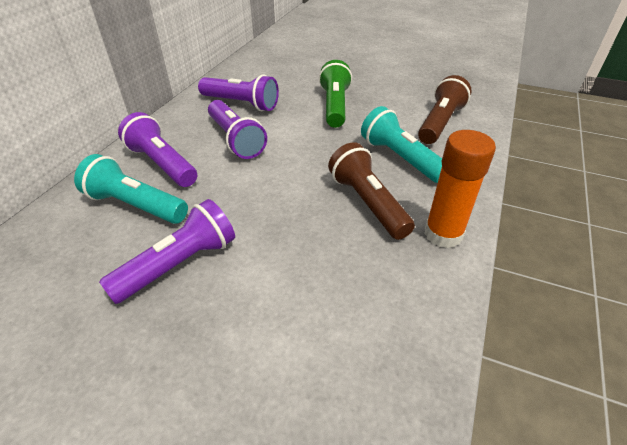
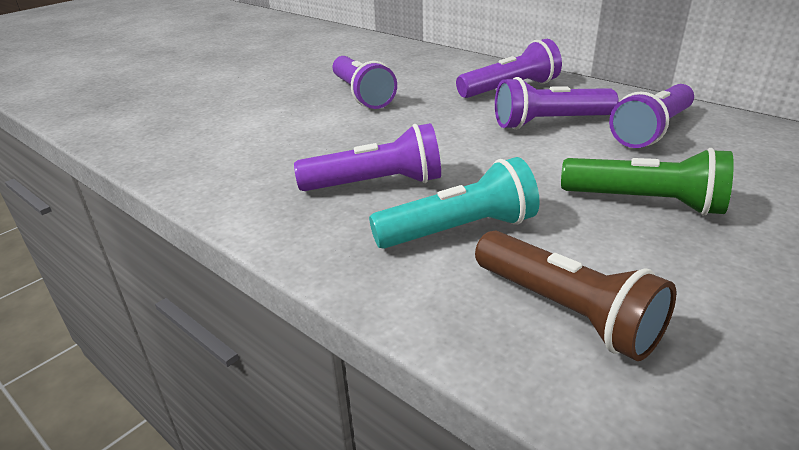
camera: 110 degrees right, 10 degrees down
turquoise flashlight [74,154,188,224] -> none
brown flashlight [328,142,415,240] -> purple flashlight [294,123,441,191]
orange glue stick [424,130,496,248] -> none

